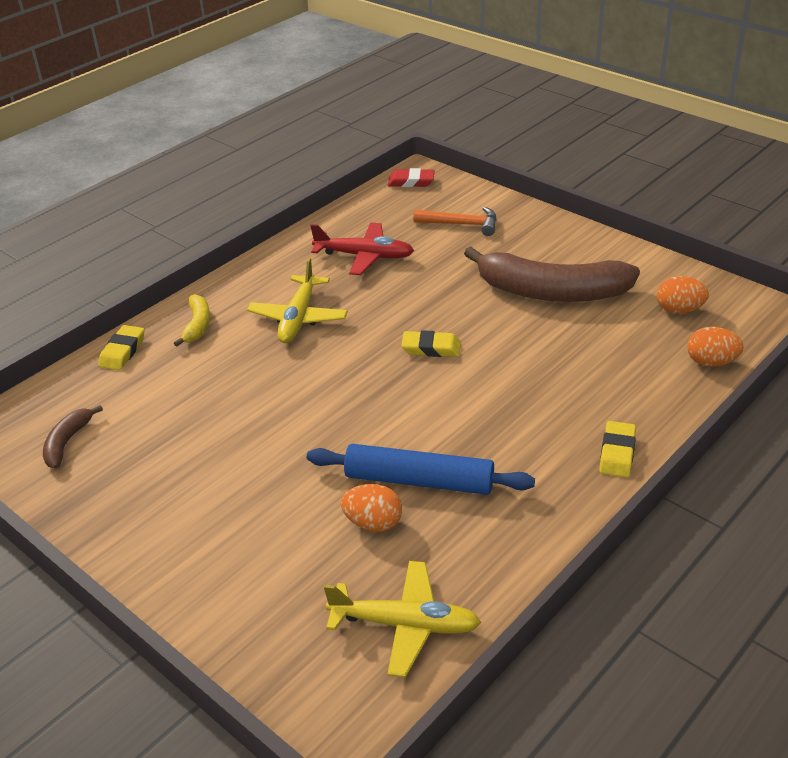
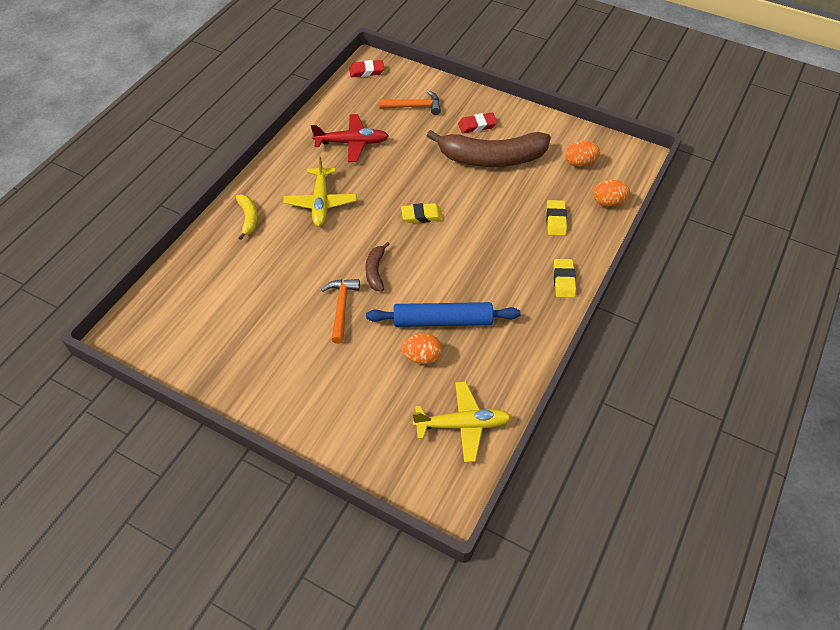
camera: 15 degrees left, 15 degrees up
brown banana [43,405,103,469] -> brown banana moved to [365,242,390,292]
yellow eraser [98,325,145,370] -> yellow eraser moved to [546,200,567,236]
none -> orange hammer [321,279,360,344]
none -> red eraser [458,113,497,133]

